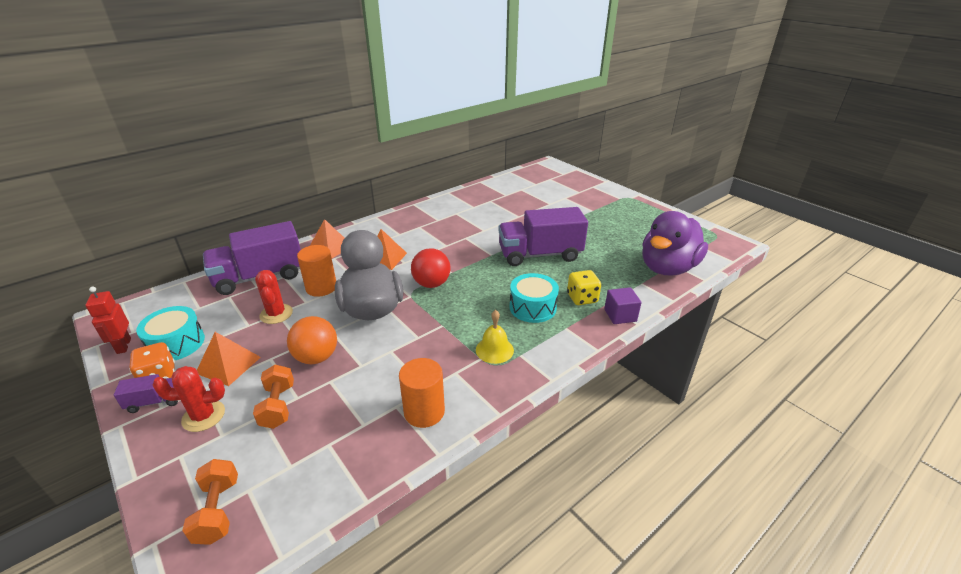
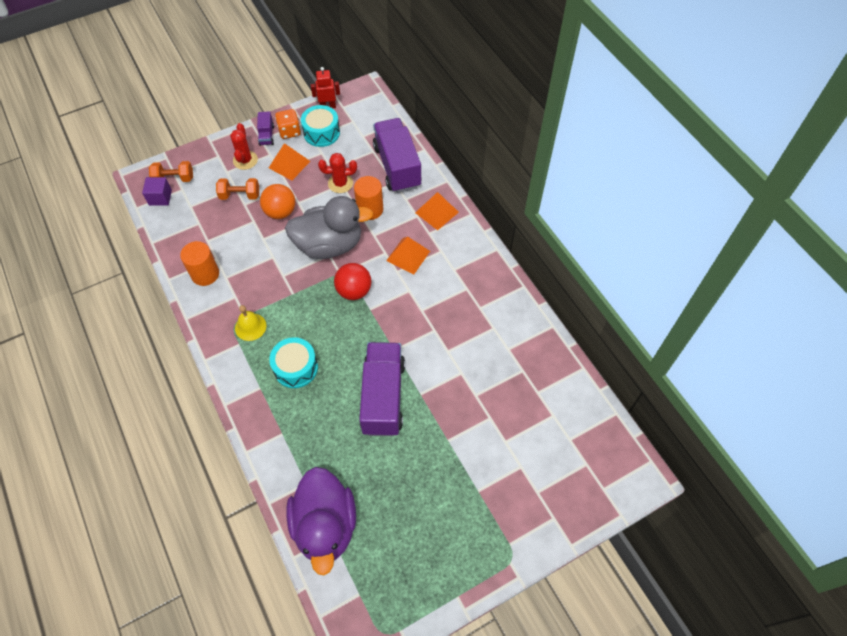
camera: 100 degrees right, 25 degrees up
yellow dice [567,270,601,305] -> none
purple cube [604,287,642,324] -> purple cube moved to [142,177,172,206]
purple duck [642,211,708,276] -> purple duck turned 150 degrees counterclockwise [286,467,356,575]

